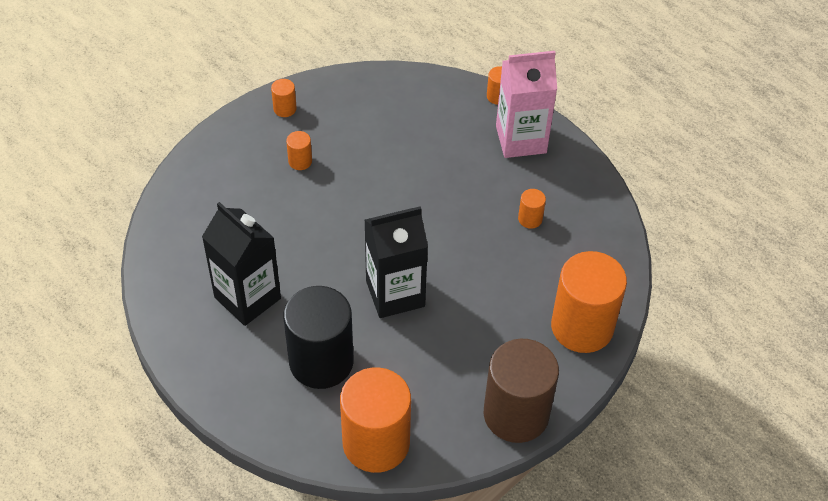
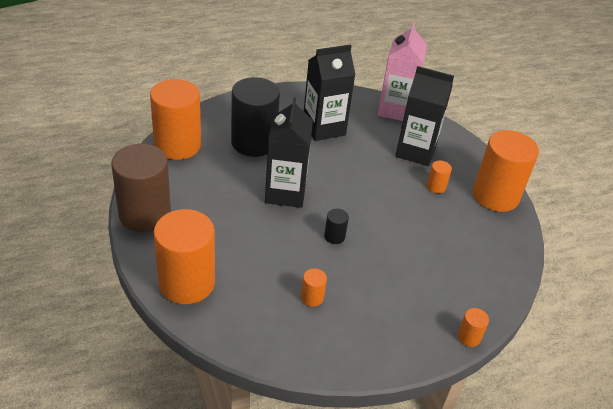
camera: 110 degrees right, 10 degrees down
orange cylinder [271,79,297,117] -> orange cylinder [473,130,539,212], size x2.42
pink carton [496,51,557,158] -> pink carton moved to [377,22,427,121]
none -> black cylinder [324,209,349,244]
none -> black carton [395,66,454,166]

